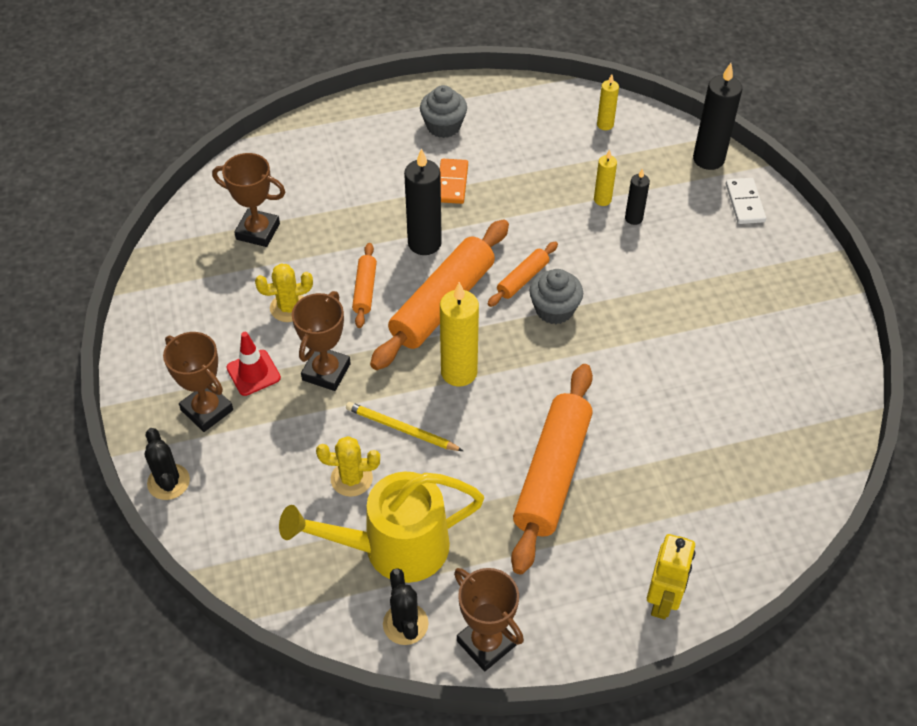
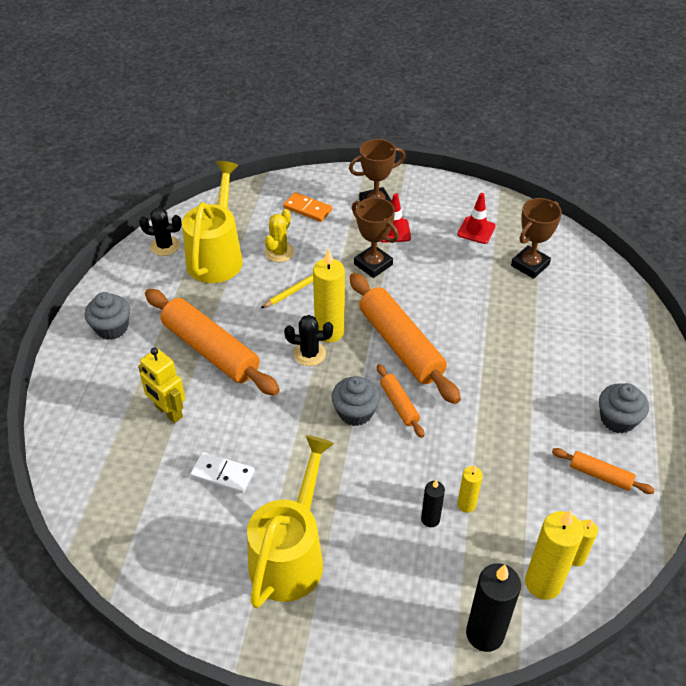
camera: 115 degrees right, 5 degrees down
black cactus [145,428,190,500] -> black cactus moved to [284,315,333,366]
yellow cactus [255,263,313,322] -> none
orange rolling pin [352,243,377,328] -> orange rolling pin moved to [552,448,655,494]
black candle [404,148,442,255] -> none
orange domino [440,159,468,204] -> orange domino moved to [283,192,332,222]
brown trophy [454,568,524,671] -> none
yellow robot [647,534,695,619] -> yellow robot moved to [138,347,185,423]
white domino [726,178,766,224] -> white domino moved to [191,452,255,493]
none -> grey cupcake [85,292,130,340]
none -> yellow watering can [247,435,334,608]
none -> red traffic cone [457,193,496,244]
none -> yellow candle [525,510,584,600]

